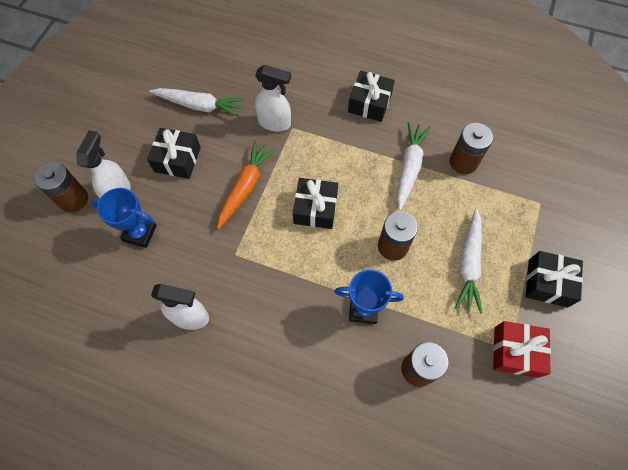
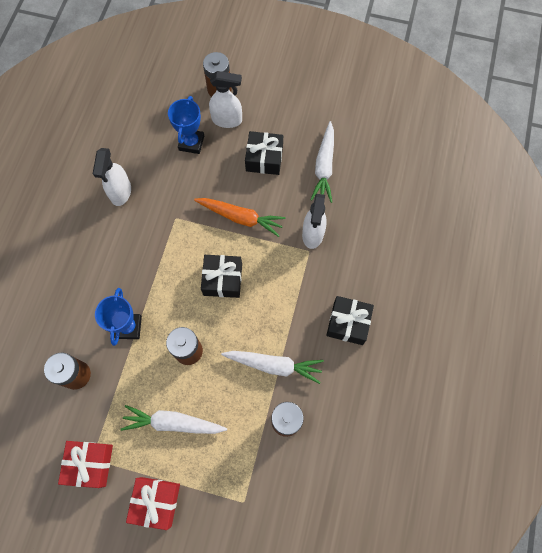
camera: 85 degrees right, 5 degrees up
black gift [525,251,583,307] -> red gift [126,477,180,530]

